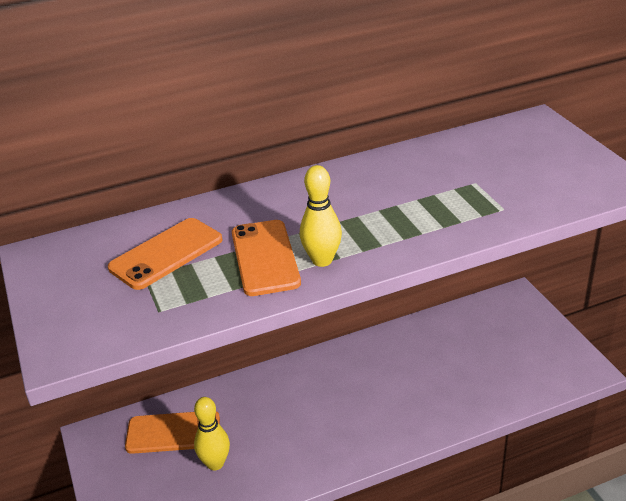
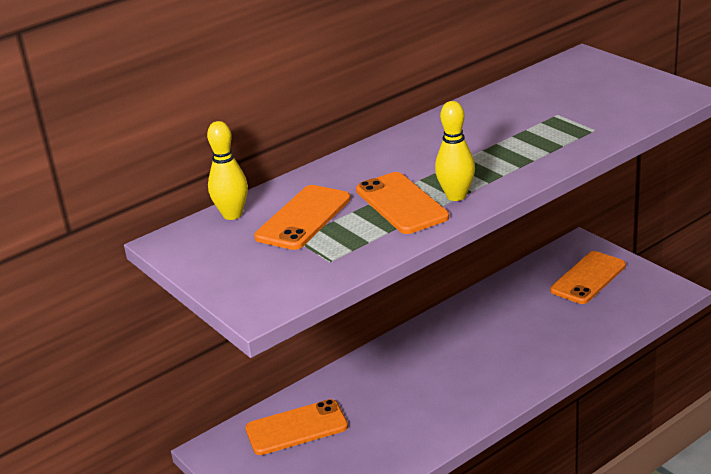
camera: 15 degrees left, 5 degrees down
yellow bowling pin [194,397,230,470] -> yellow bowling pin moved to [207,121,248,220]
none -> orange phone [550,251,626,304]

